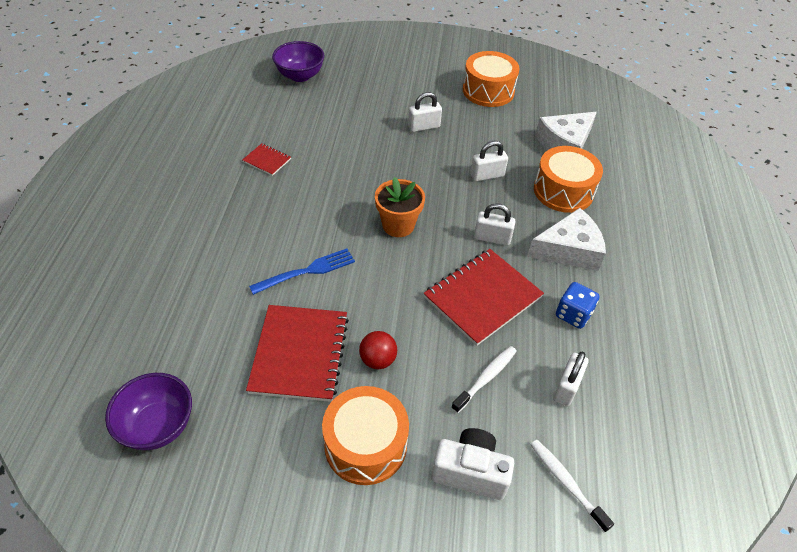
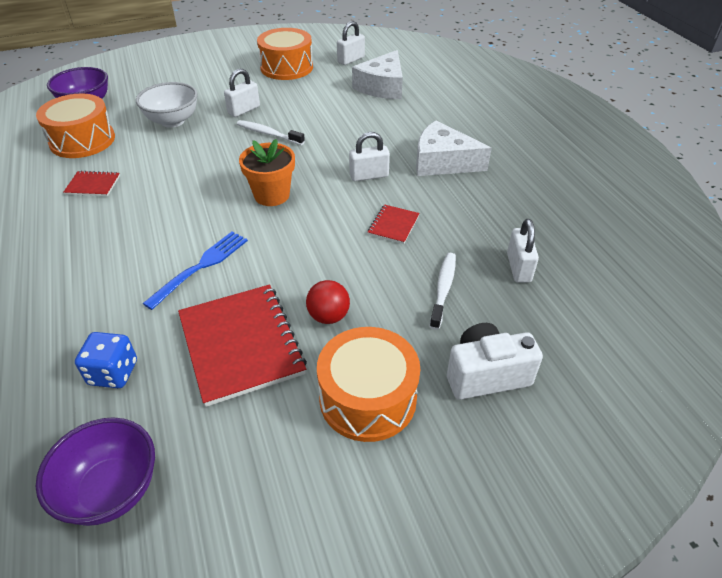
camera: 25 degrees left, 5 degrees down
red notebook [423,249,544,346] -> red notebook [368,204,420,244], size x0.47
white padlock [470,141,508,181] -> white padlock moved to [337,21,365,65]
white cheese [527,208,606,271] -> white cheese turned 120 degrees counterclockwise [416,121,492,176]
white toothbrush [530,440,614,533] -> white toothbrush moved to [237,120,305,145]
orange drum [534,146,603,213] -> orange drum moved to [36,93,115,158]
blue dice [556,282,600,329] -> blue dice moved to [75,332,137,388]
none -> white bowl [136,82,198,128]

